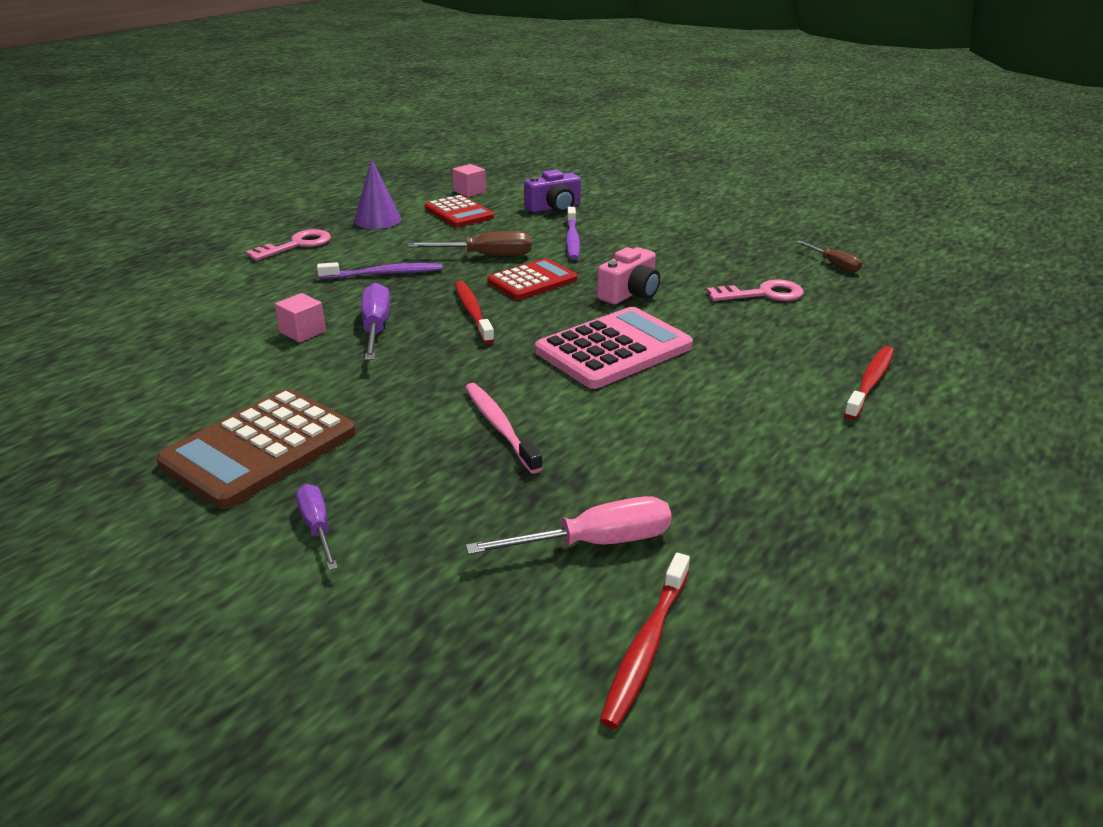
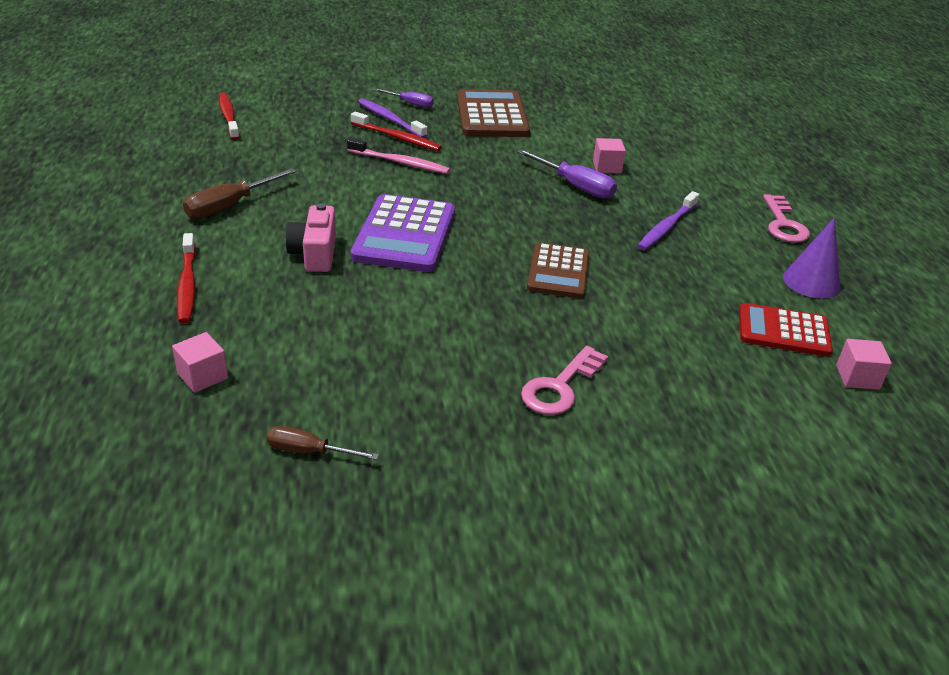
camera: 135 degrees right, 5 degrees up
brown screwdriver [408,231,531,256] -> brown screwdriver moved to [183,168,296,219]
red toothbrush [455,281,494,344] -> red toothbrush moved to [351,112,442,151]
pink screwdriver [466,496,672,555] -> none
red calculator [487,258,577,300] -> brown calculator [527,243,590,298]
purple camera [524,170,581,213] -> none
pink calculator [535,307,693,389] -> purple calculator [351,194,455,272]
purple toothbrush [566,207,580,260] -> purple toothbrush moved to [358,99,427,138]
pink camera [597,247,660,304] -> pink camera moved to [285,203,336,272]
pink key [706,279,804,301] -> pink key moved to [521,346,608,415]
none -> pink cube [172,332,228,393]

